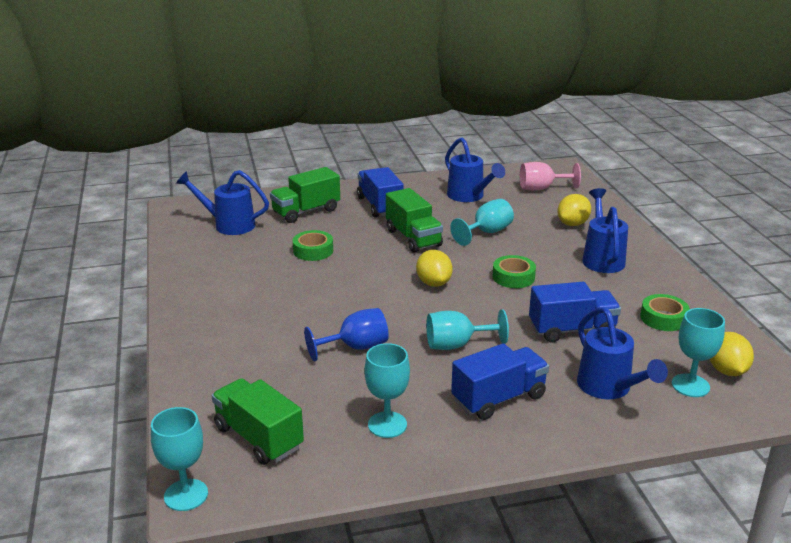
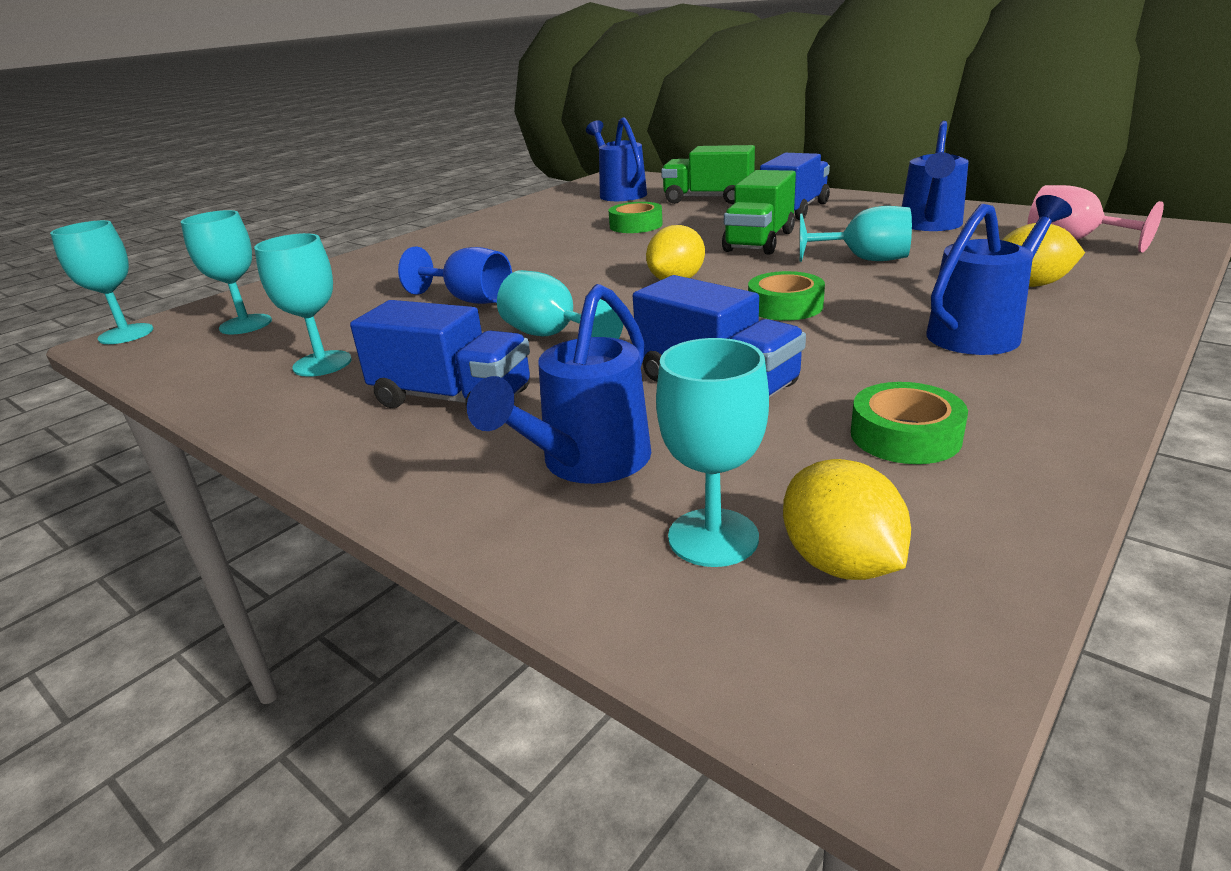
camera: 55 degrees right, 0 degrees up
green truck [212,378,304,465] -> turquoise goblet [181,210,272,335]
yellow lemon [710,332,754,376] -> yellow lemon turned 75 degrees counterclockwise [783,459,911,580]

